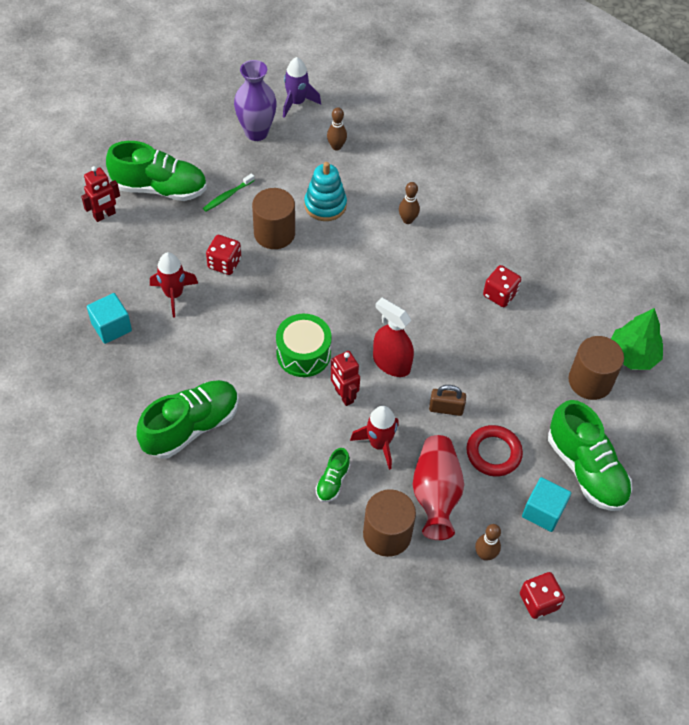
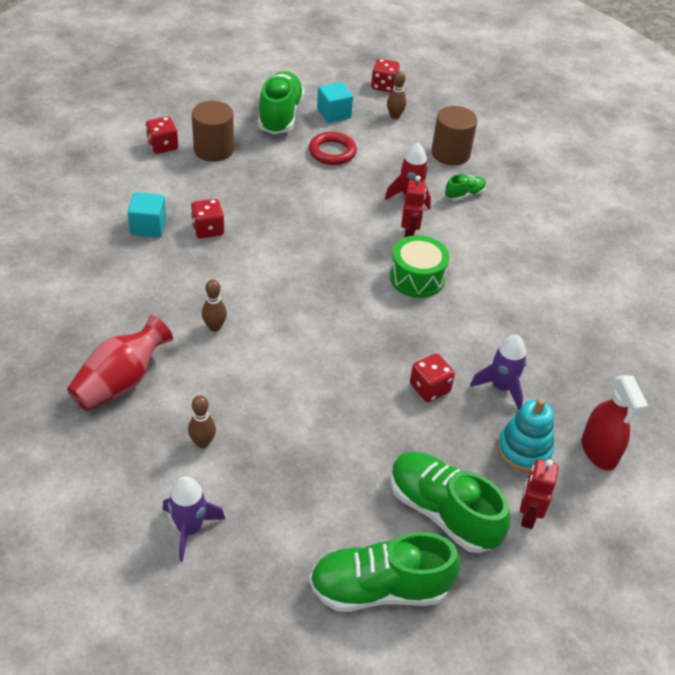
camera: 145 degrees left, 10 degrees down
red robot [81,166,120,222] -> red robot turned 75 degrees counterclockwise [520,459,558,529]
turquoise cube [87,293,132,344] -> turquoise cube moved to [127,192,167,238]
green shoe [136,380,239,459] -> green shoe moved to [309,532,460,612]
red rocket [150,252,198,317] -> purple rocket [470,335,527,410]
green toothbrush [203,173,255,212] -> none
purple vase [234,60,277,141] -> none
brown cylinder [252,188,295,249] -> none
turquoise stacking toy [304,162,347,221] -> turquoise stacking toy moved to [497,398,554,472]
red spray bottle [373,298,414,377] -> red spray bottle moved to [582,375,648,470]
red vase [413,435,464,540] -> red vase moved to [67,315,173,411]
brown padlock [429,385,466,416] -> none
green tree [611,308,663,370] -> red dice [146,116,178,154]

